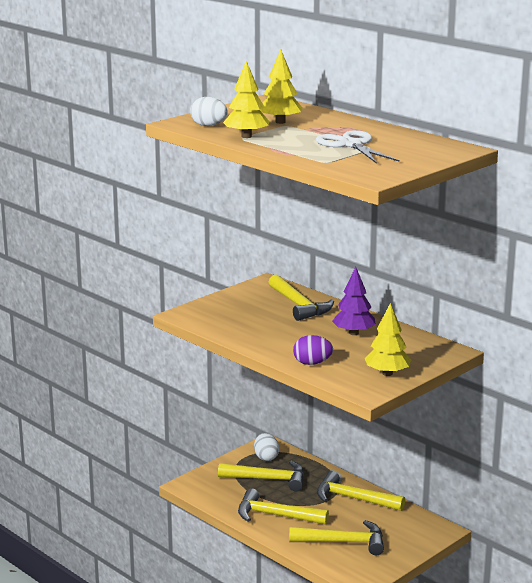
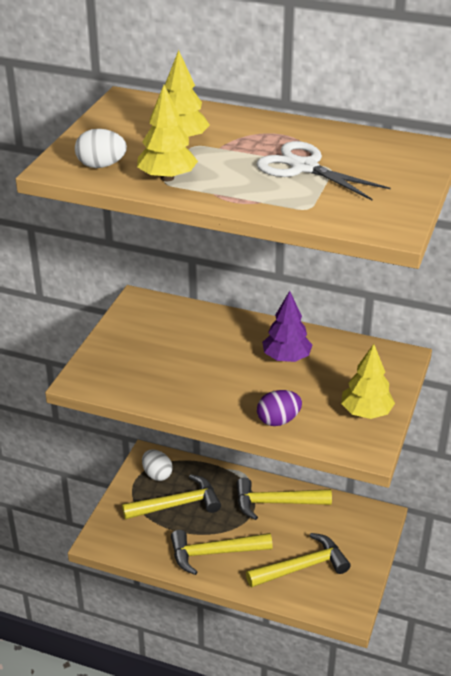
camera: 25 degrees left, 15 degrees up
yellow hammer [268,274,334,321] -> none

